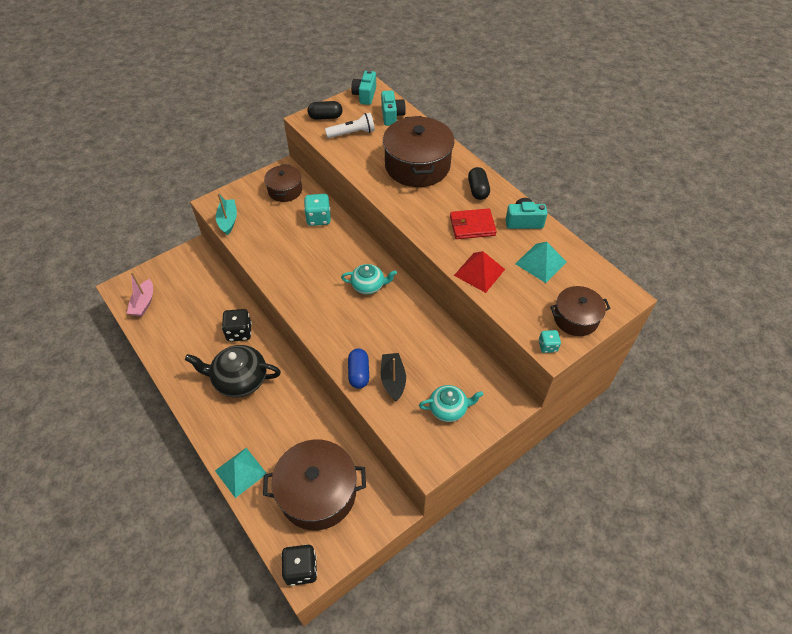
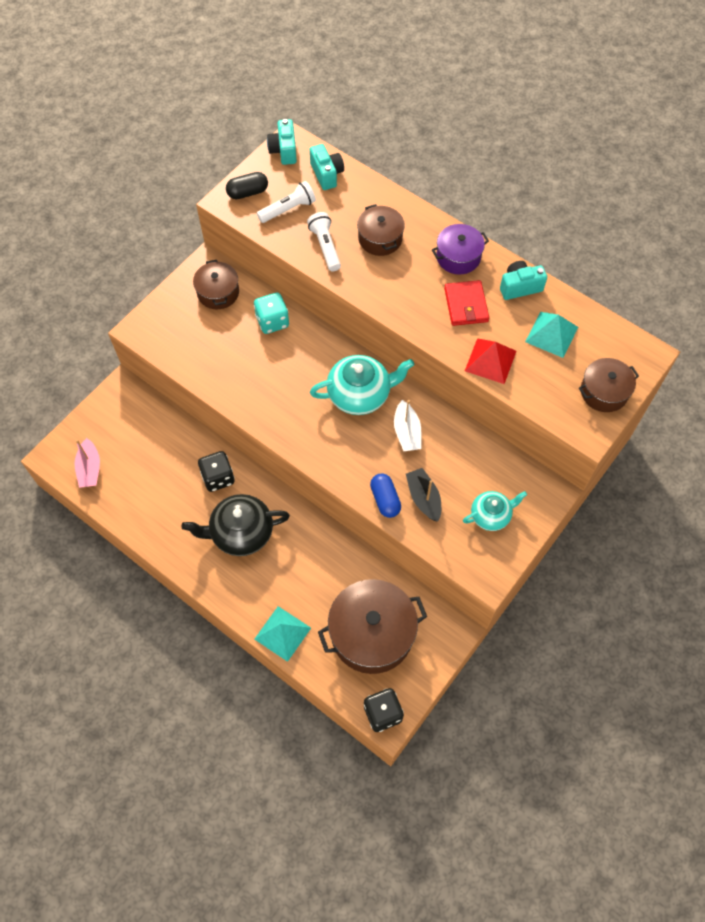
camera: 15 degrees left, 10 degrees up
turquoise boat [216,193,237,235] -> none
turquoise teapot [341,264,397,294] -> turquoise teapot [310,355,414,415], size x1.63
brown pot [383,116,455,187] -> brown pot [357,204,405,256], size x0.57
red wallet [450,208,497,239] -> red wallet turned 75 degrees counterclockwise [444,280,489,326]
black capsule [468,167,490,200] -> purple pot [432,224,489,275]
turquoise dice [538,330,561,353] -> none
none -> white flashlight [307,212,341,271]
none -> white boat [394,400,421,451]

